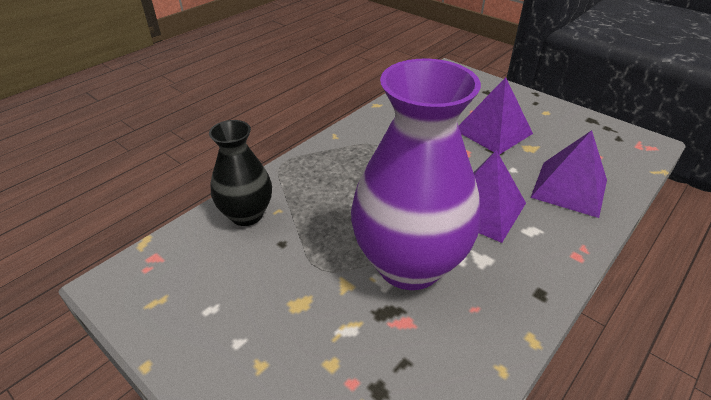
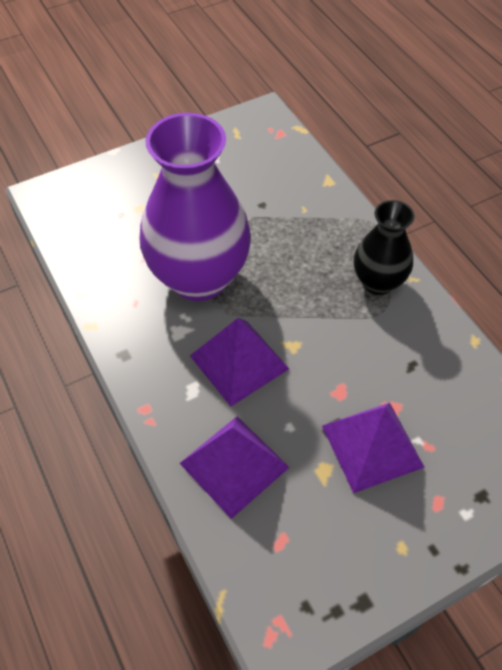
camera: 110 degrees right, 15 degrees up
black vase [209,120,272,226] -> black vase moved to [354,200,414,295]

